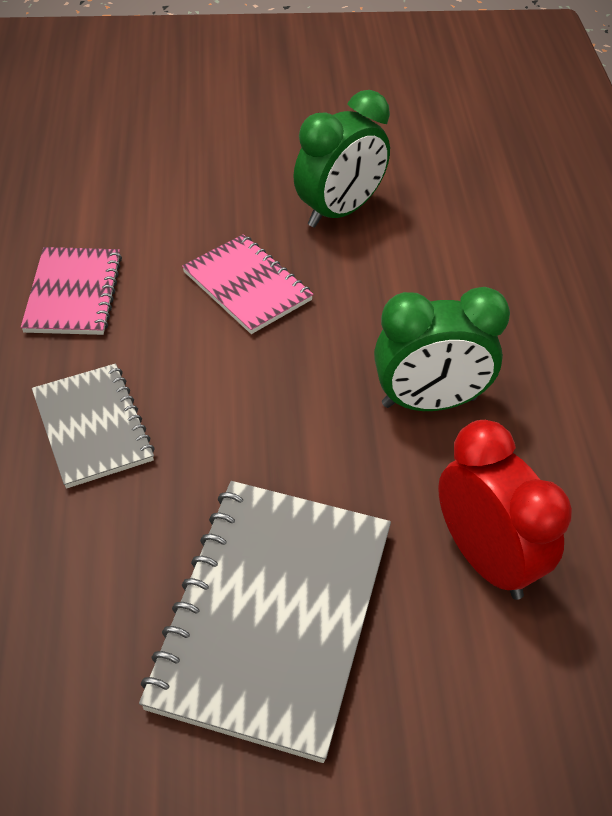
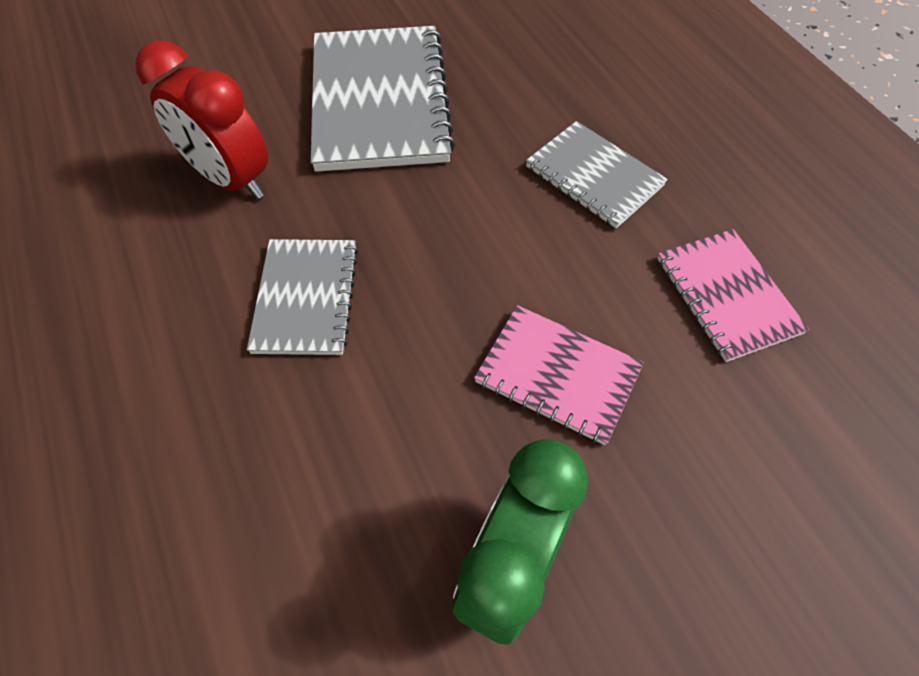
camera: 160 degrees right, 10 degrees up
green clock [374,287,510,411] -> grey notebook [247,239,358,355]

